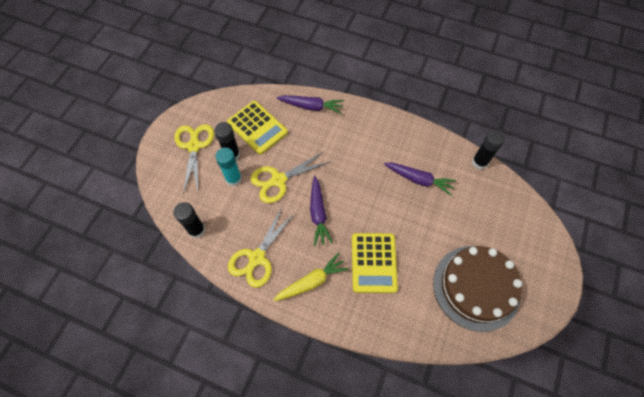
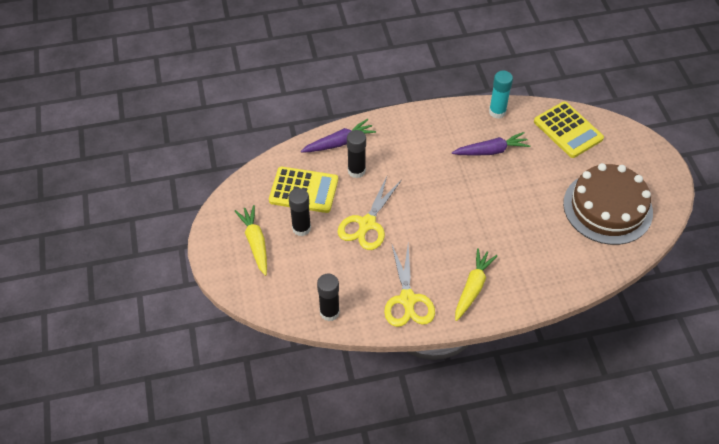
camera: 35 degrees left, 10 degrees down
yellow scissors [174,124,214,194] -> yellow carrot [235,205,267,276]
turquoise glue stick [215,147,242,186] -> turquoise glue stick moved to [489,71,513,119]
purple carrot [310,176,333,246] -> none
yellow calculator [352,233,398,293] -> yellow calculator moved to [534,101,604,158]
black glue stick [472,130,505,170] -> black glue stick moved to [347,130,366,178]

